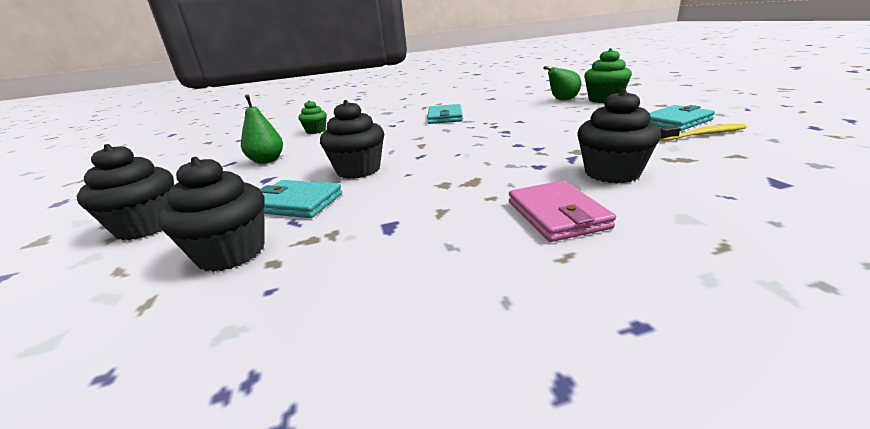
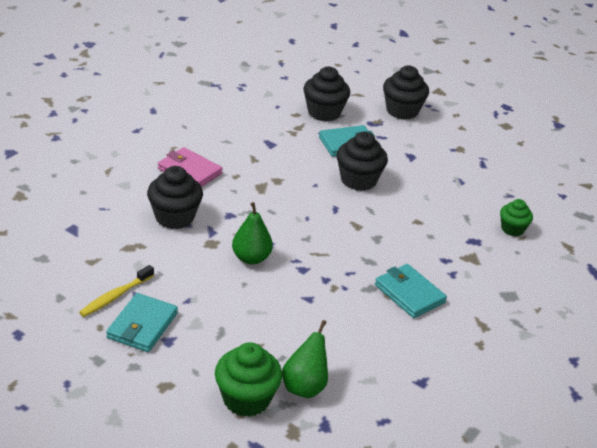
camera: 135 degrees right, 10 degrees up
green pear [241,94,283,164] -> green pear moved to [232,202,273,264]

